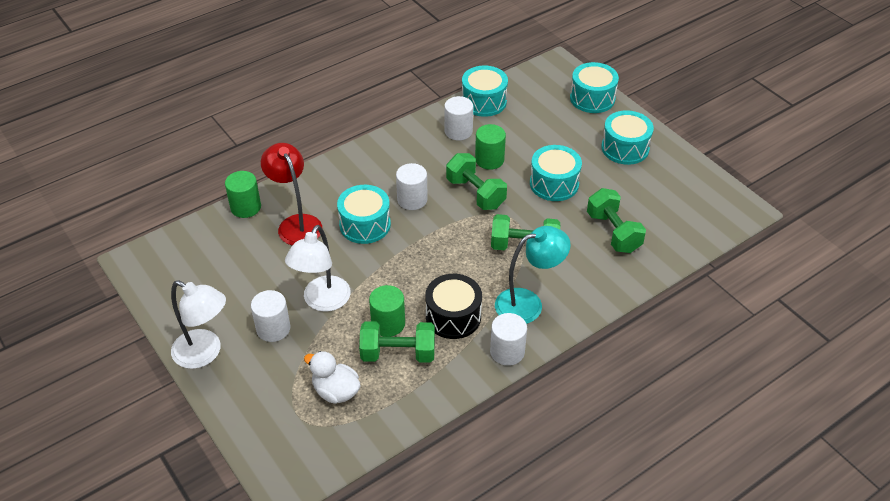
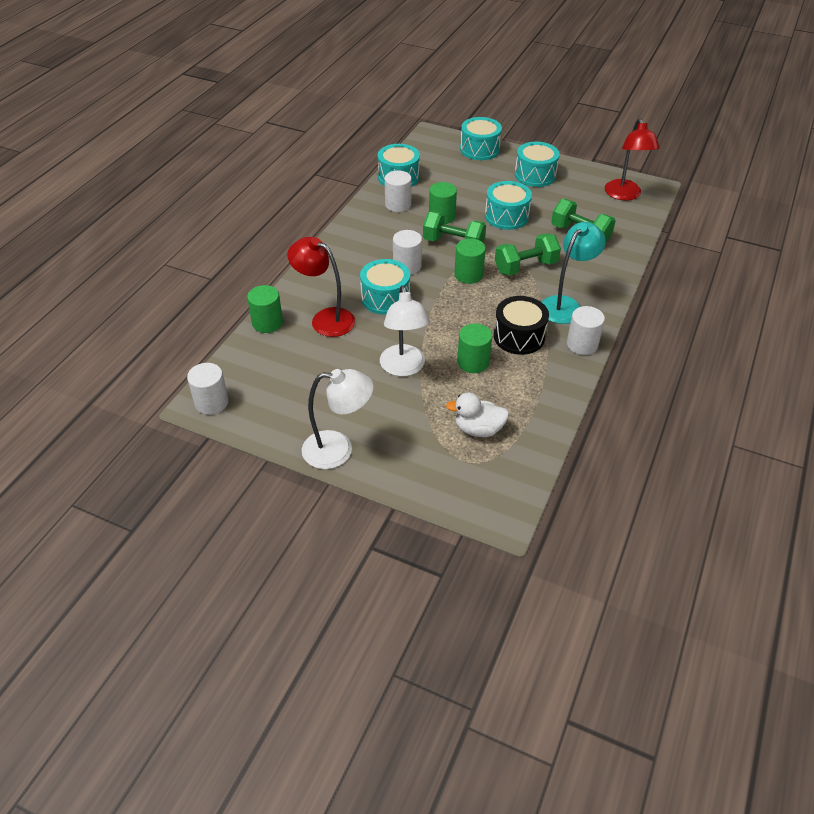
camera: 30 degrees left, 0 degrees up
white cylinder [251,290,290,342] -> white cylinder moved to [187,363,229,415]
green dumbbell [359,321,435,363] -> none
none -> green cylinder [454,238,486,284]
none -> red lamp [605,118,660,200]

